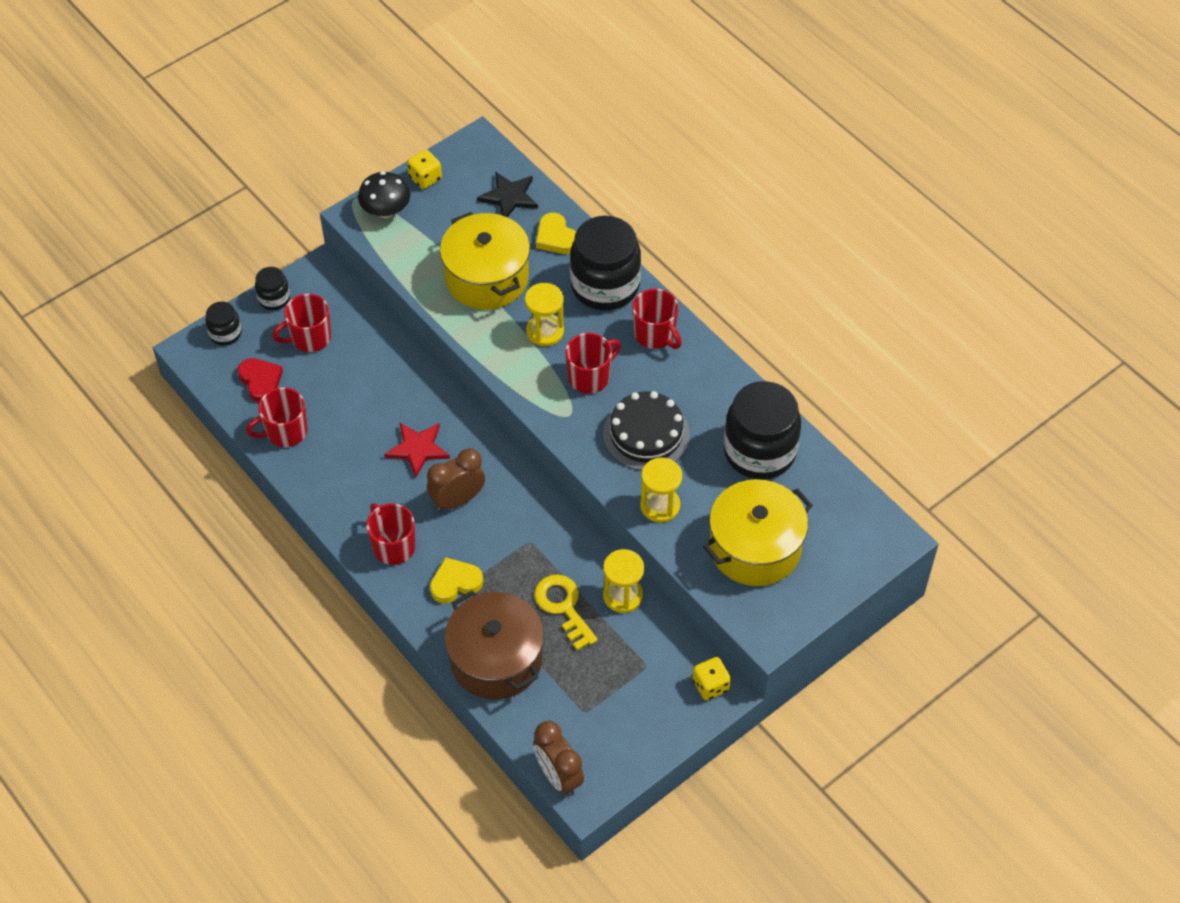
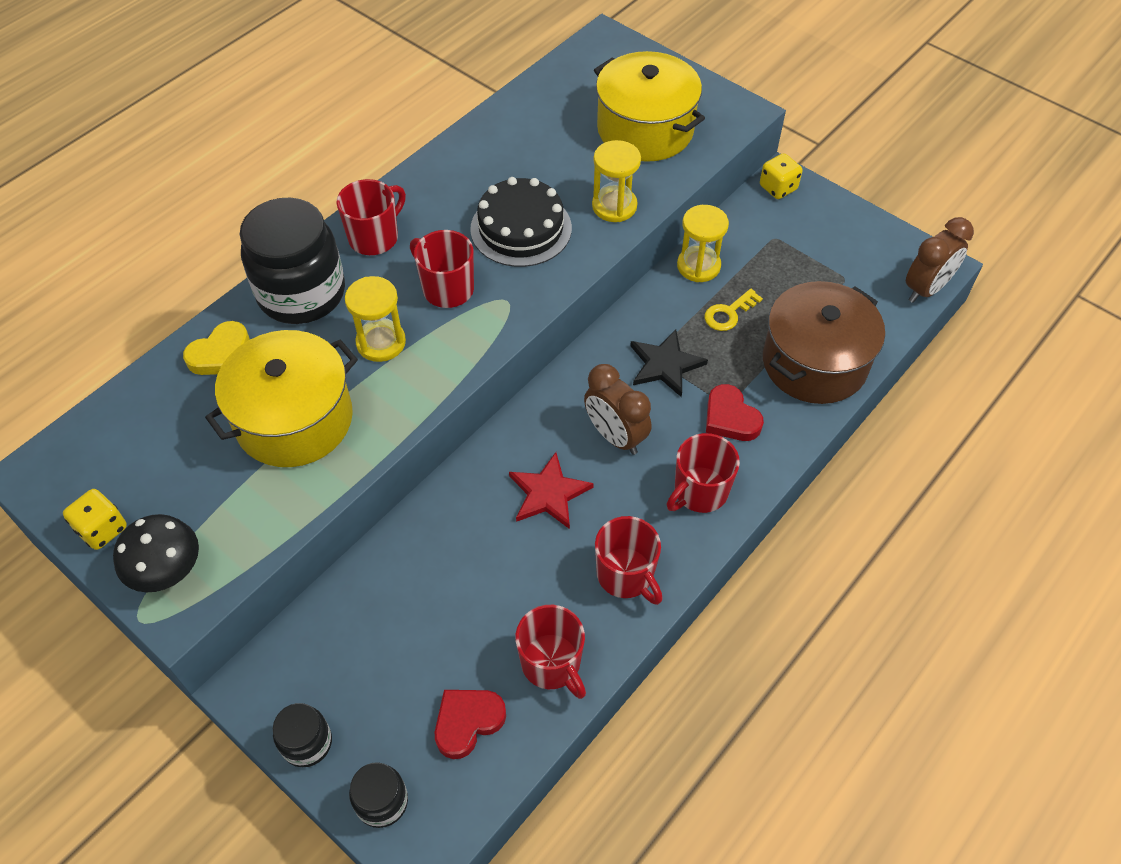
camera: 100 degrees left, 0 degrees up
red mug [272,294,331,352] -> red mug moved to [595,516,663,605]
yellow heart [430,557,483,603] -> red heart [706,384,764,441]
black star [477,171,538,217] -> black star moved to [630,329,708,397]
yellow key [534,575,598,651] -> yellow key [704,289,763,331], size x0.67
black jar [724,381,801,480] -> none

